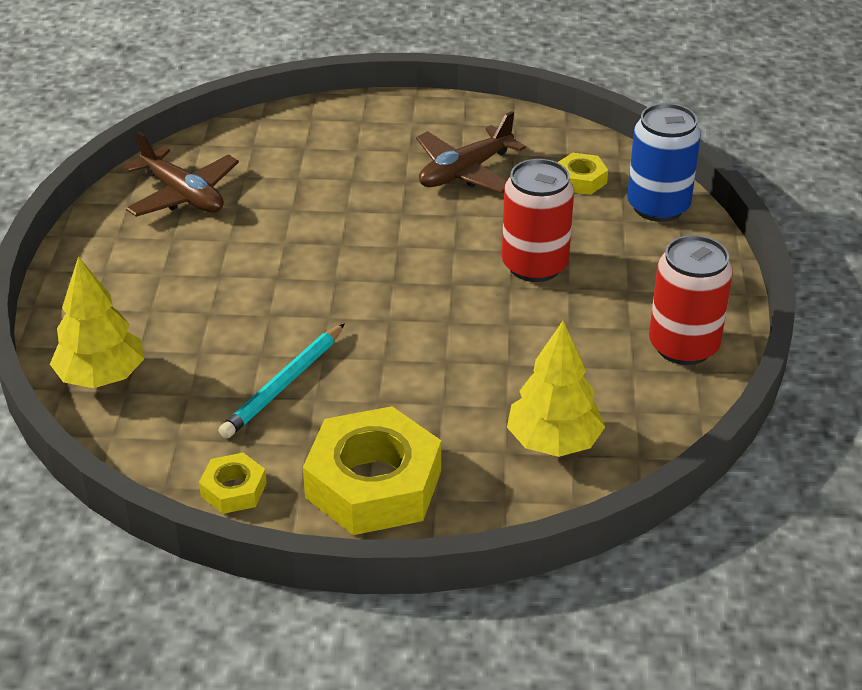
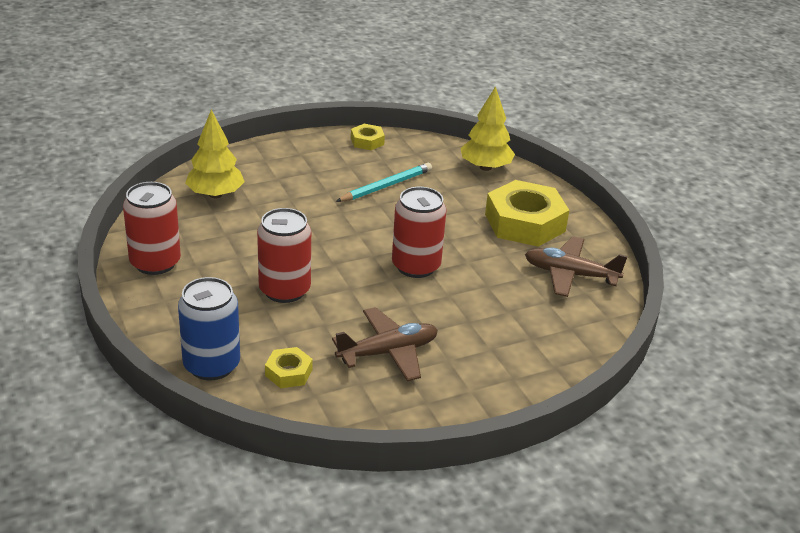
camera: 150 degrees right, 5 degrees down
turquoise pencil [218,323,345,439] -> turquoise pencil turned 45 degrees clockwise [336,163,432,202]
yellow nut [303,406,441,535] -> yellow nut moved to [485,180,569,247]
brown plane [416,111,526,194] -> brown plane turned 45 degrees clockwise [332,307,438,381]
none -> red can [392,187,446,278]

